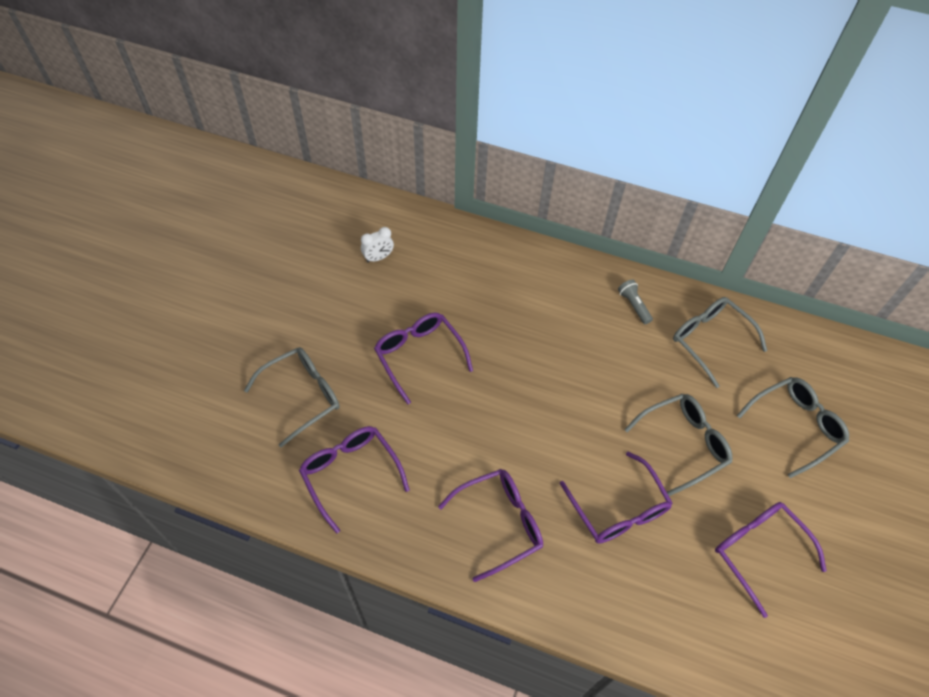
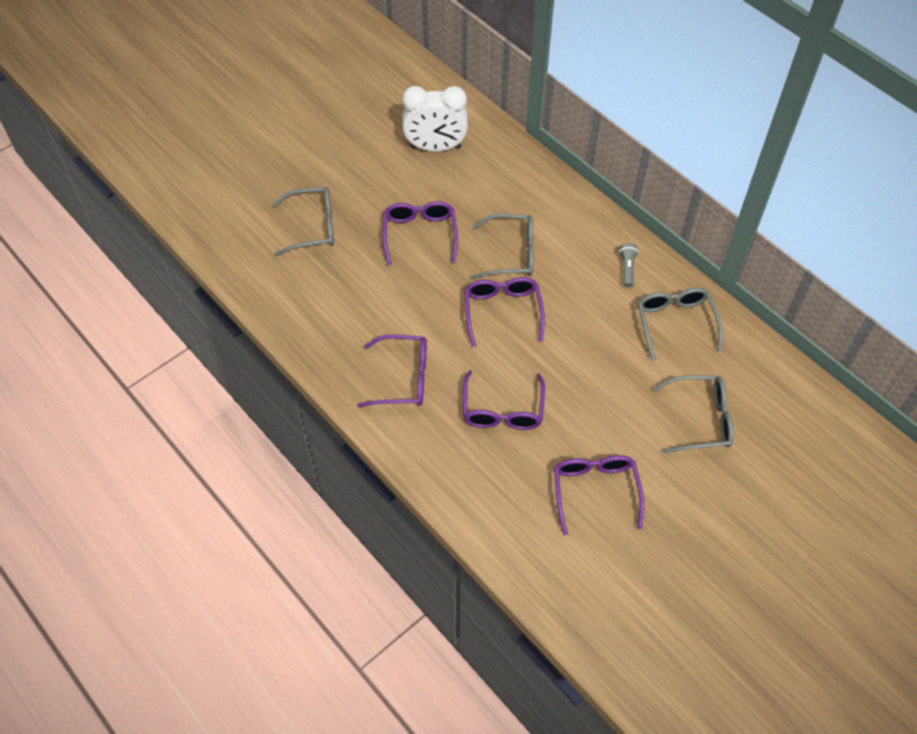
camera: 30 degrees right, 0 degrees up
purple glasses [299,426,410,534] -> purple glasses moved to [465,277,545,347]
white clock [361,227,394,263] -> white clock [402,86,468,152], size x2.16
grey glasses [624,394,732,496] -> grey glasses moved to [472,214,533,279]

